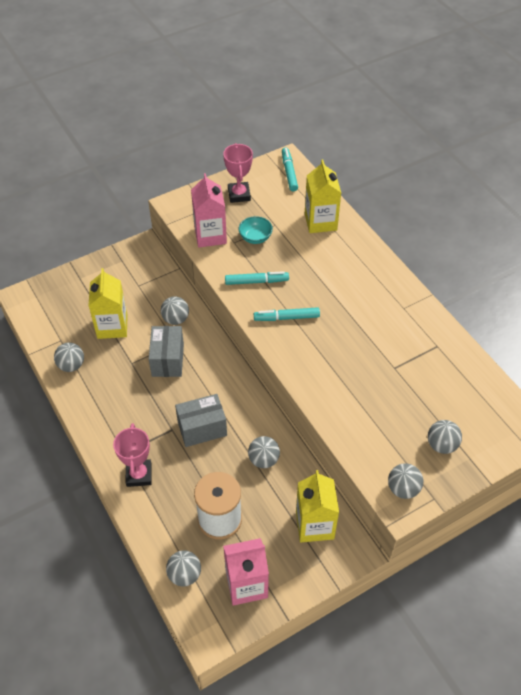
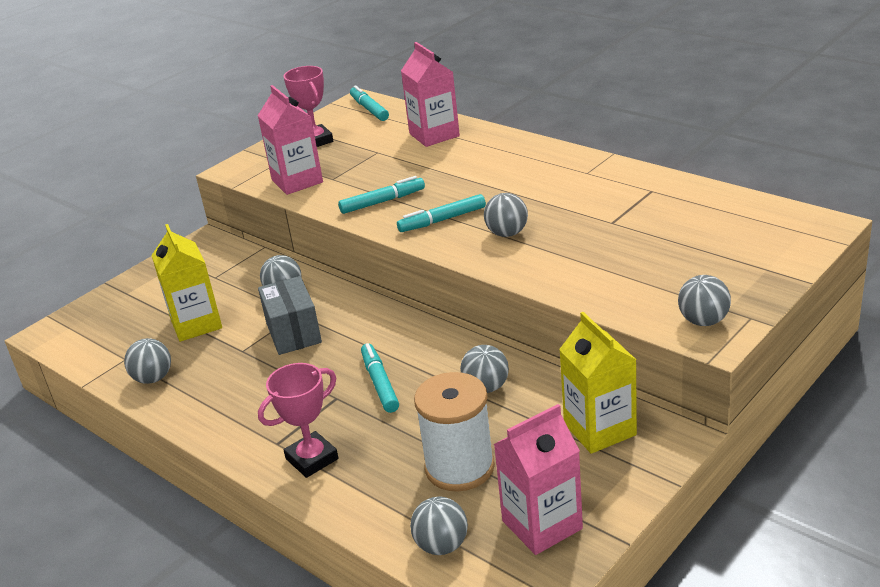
camera: 15 degrees left, 20 degrees down
pink trophy [113,423,152,487] -> pink trophy turned 75 degrees clockwise [258,363,339,478]
grey box [175,394,227,447] -> turquoise marker [361,343,399,413]
turquoise bowl [238,216,273,244] -> none
yellow carton [305,160,341,233] -> pink carton [401,42,460,147]
grey ball [428,420,462,454] -> grey ball moved to [484,193,528,237]

